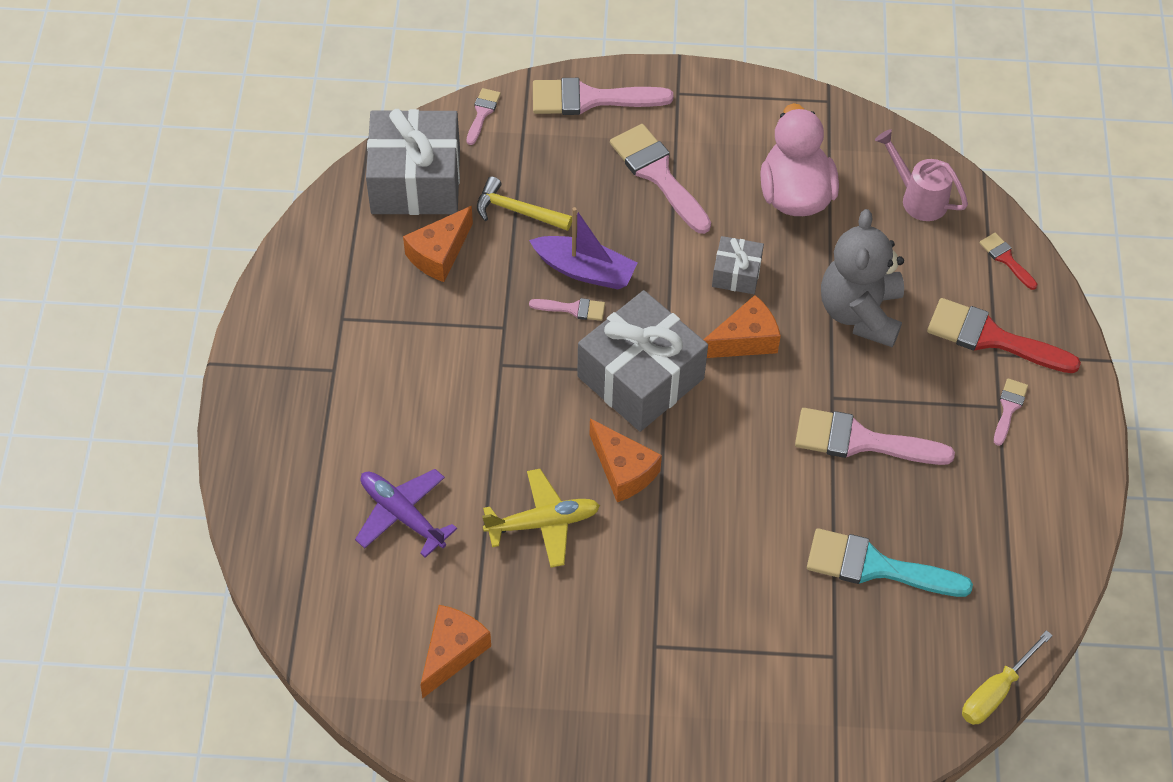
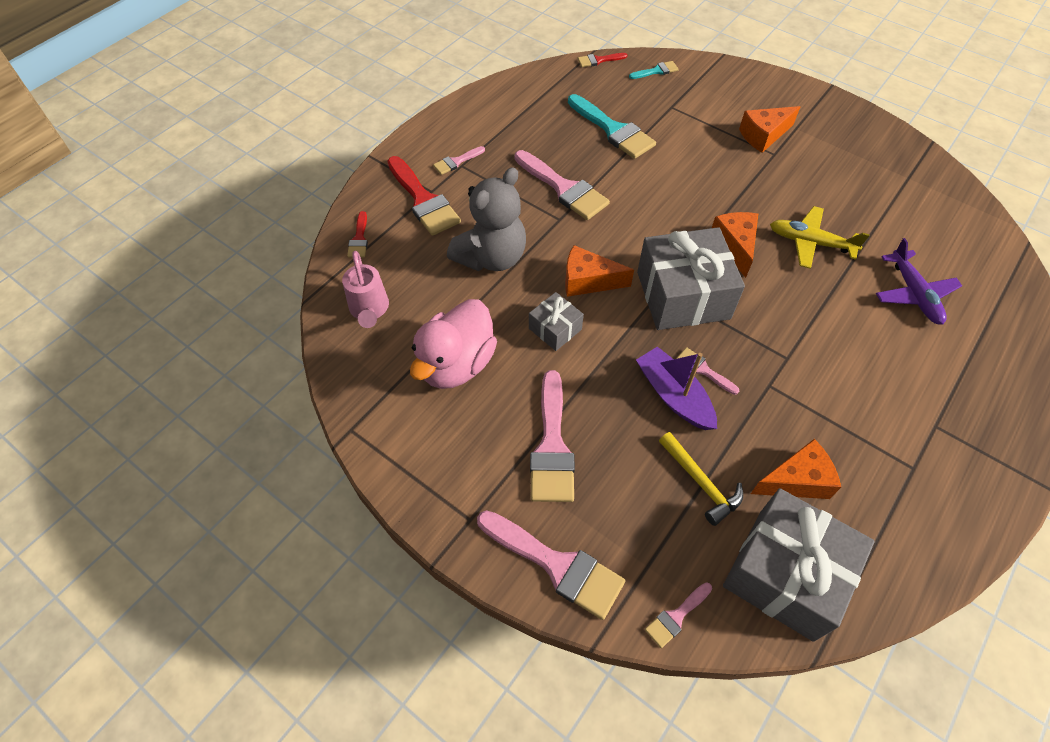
camera: 145 degrees left, 0 degrees up
orange cheese [421,605,491,698] -> orange cheese moved to [739,106,800,153]
yellow screwdriver [962,630,1053,725] -> red brush [578,53,627,67]
none -> turquoise brush [629,61,679,79]

